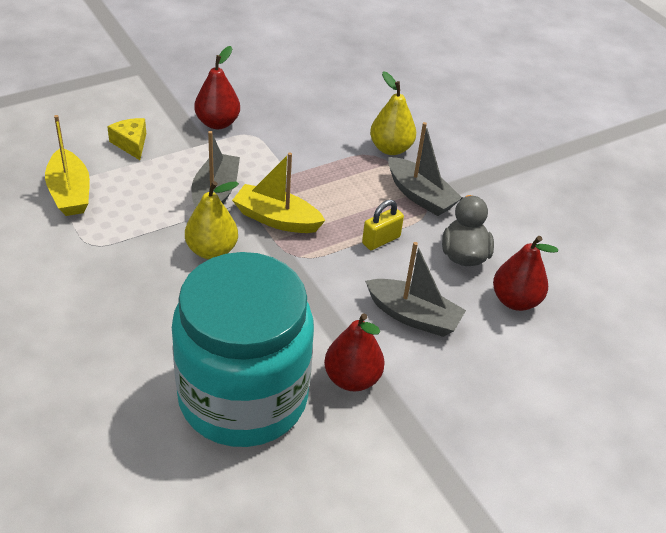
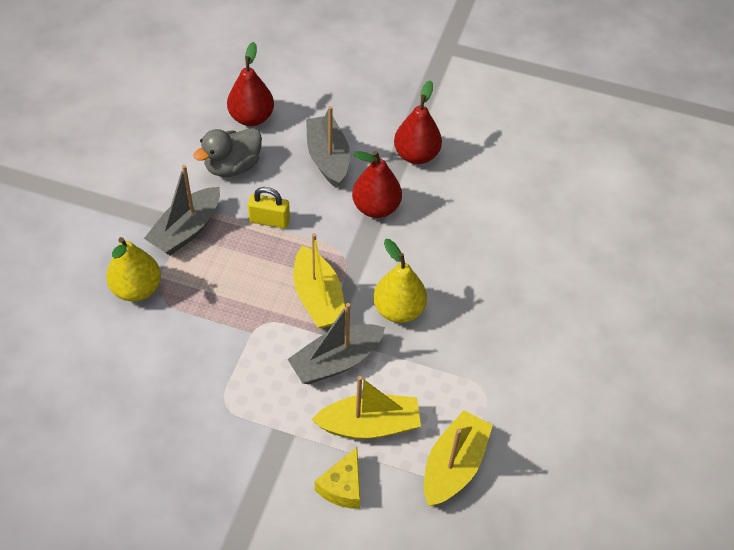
camera: 130 degrees left, 10 degrees up
turquoise jar [172,252,314,447] -> none
red pear [194,46,240,129] -> red pear moved to [352,151,402,218]
grey boat [388,122,462,216] -> grey boat turned 150 degrees counterclockwise [144,165,220,256]
none -> yellow boat [311,376,421,439]

